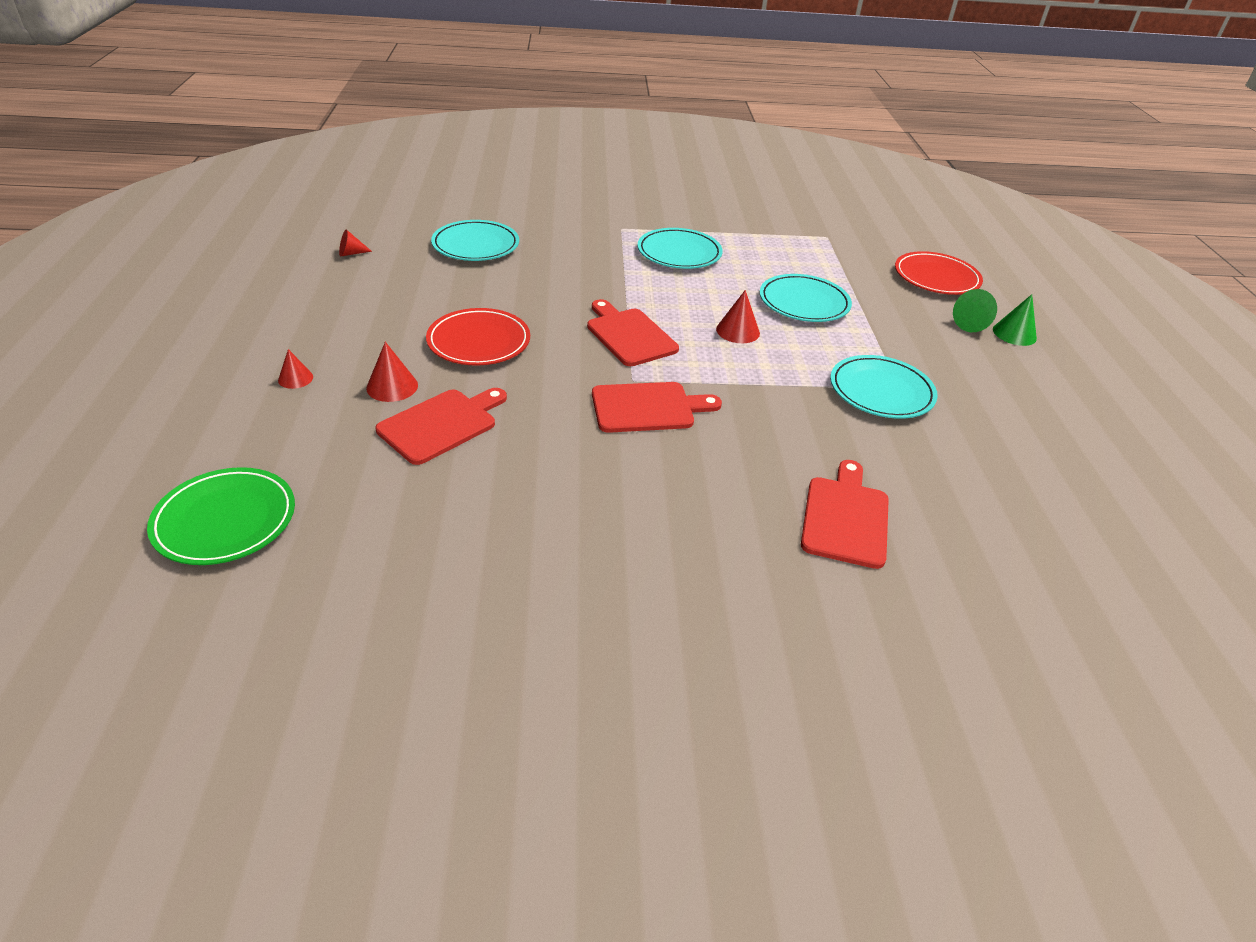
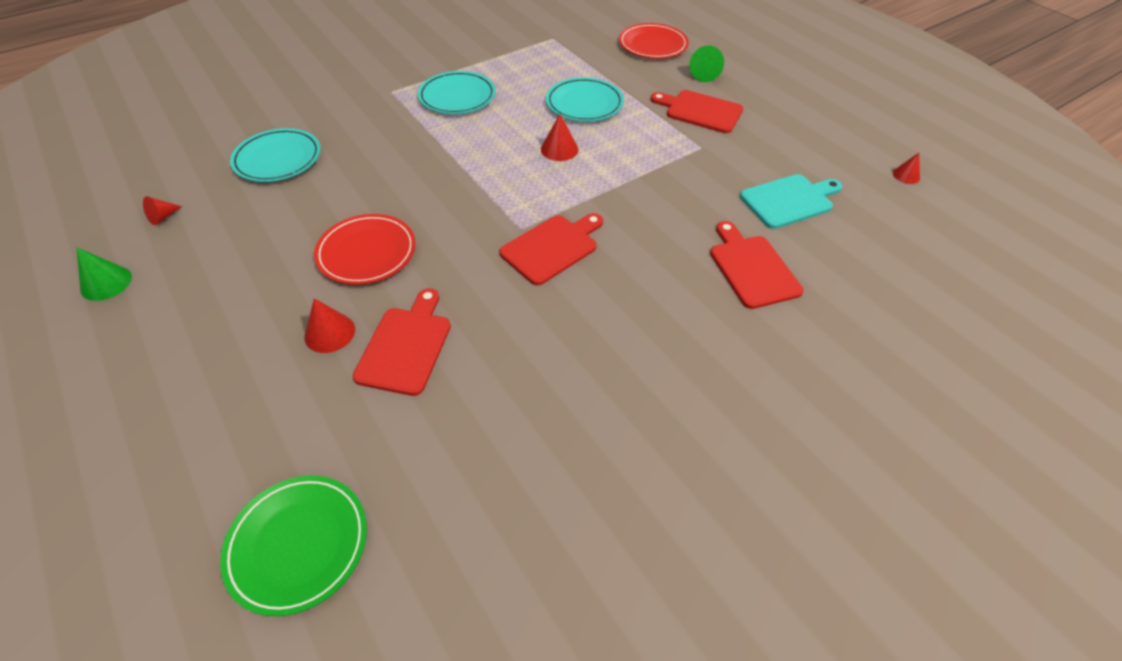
camera: 30 degrees left, 10 degrees up
red cone [278,349,313,389] -> red cone moved to [893,153,920,184]
red cutting board [587,299,679,366] -> red cutting board moved to [650,90,743,133]
turquoise plate [830,355,938,419] -> none
green cone [993,294,1037,346] -> green cone moved to [77,247,132,301]
none -> turquoise cutting board [740,174,842,229]

